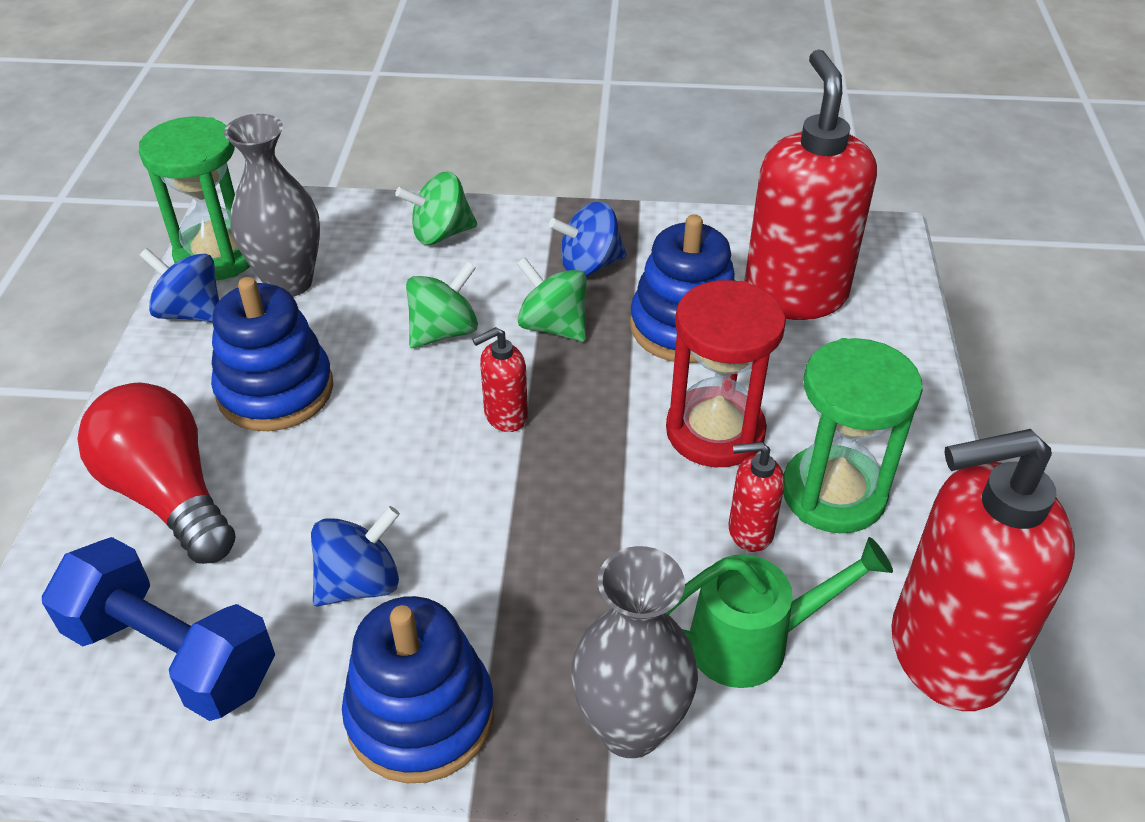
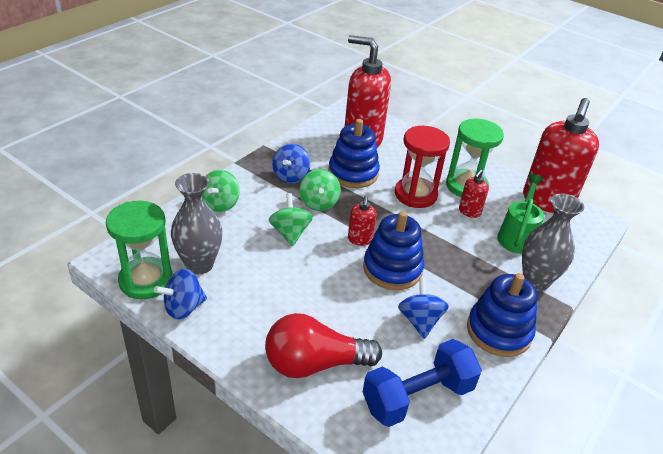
camera: 60 degrees left, 5 degrees down
blue stacking toy [211,277,333,431] -> blue stacking toy moved to [363,211,424,290]
green spinning top [517,257,587,342] -> green spinning top turned 75 degrees counterclockwise [299,169,341,211]

